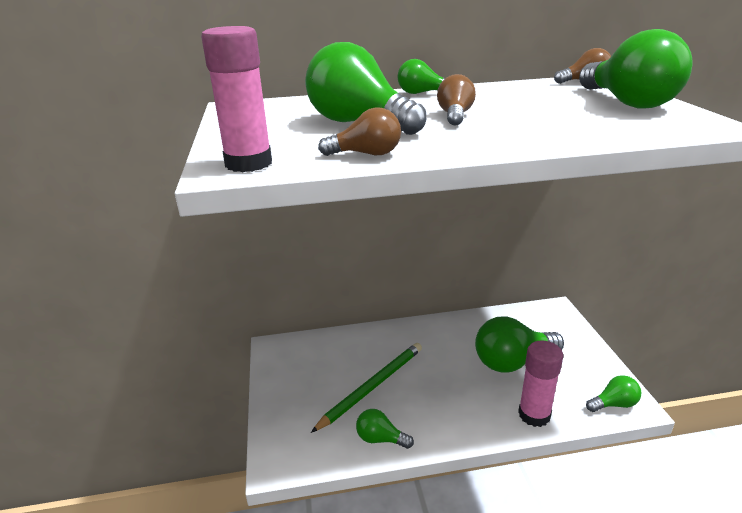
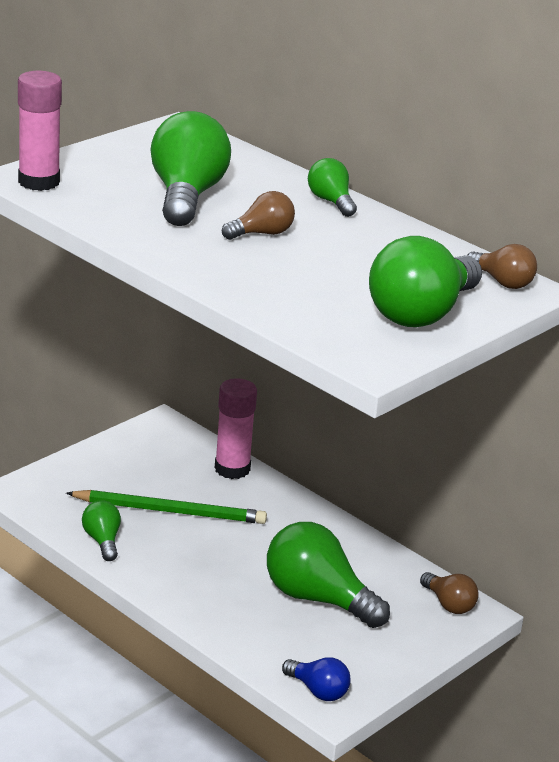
camera: 50 degrees right, 0 degrees up
brown light bulb [318,107,401,156] -> brown light bulb moved to [420,572,479,614]
pink glue stick [518,340,564,427] -> pink glue stick moved to [215,378,257,479]
green light bulb [586,375,641,412] -> blue light bulb [282,657,351,701]

